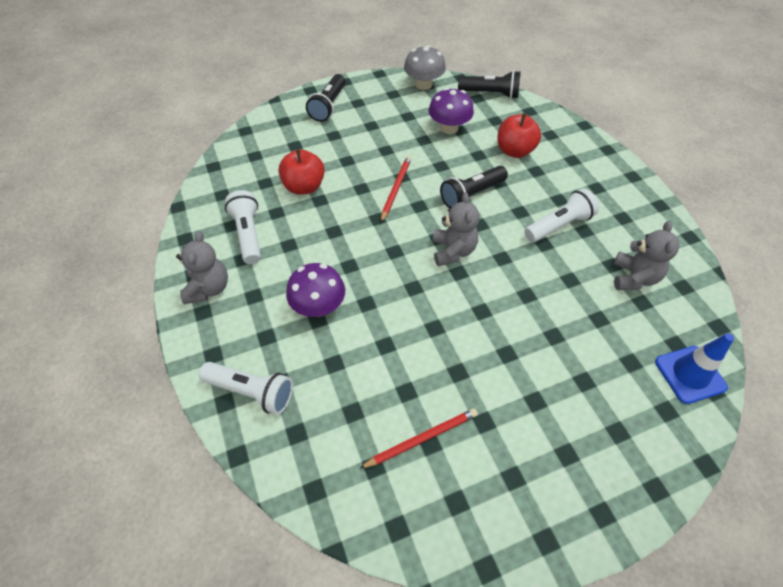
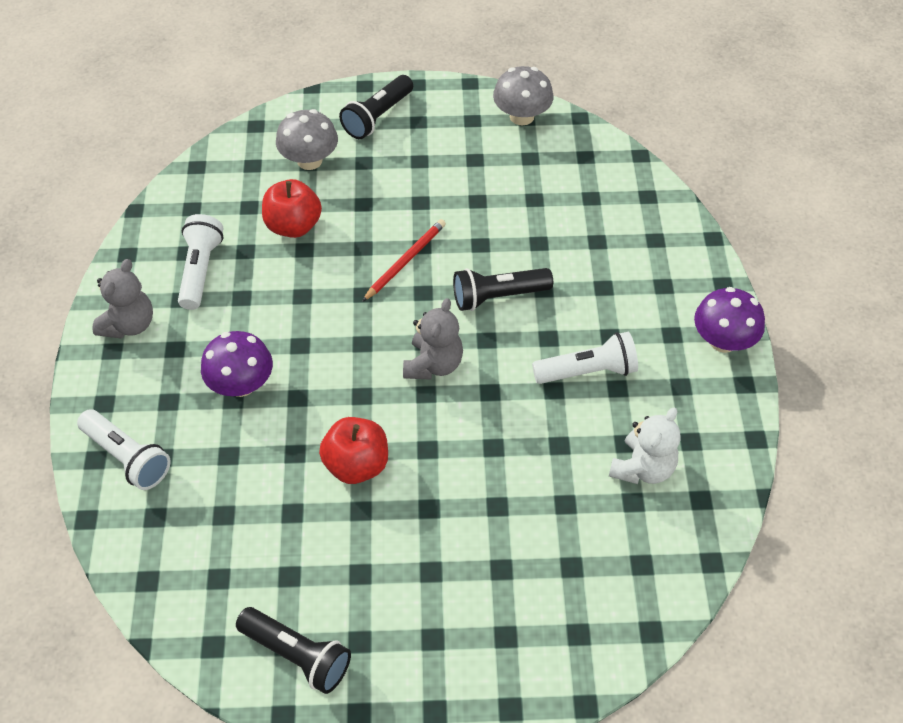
camera: 20 degrees right, 0 degrees up
red pencil [359,408,478,469] -> none
purple mushroom [429,88,474,134] -> purple mushroom moved to [694,287,765,353]
black flashlight [458,70,521,99] -> black flashlight moved to [236,607,351,694]
red apple [497,113,541,158] -> red apple moved to [319,417,388,484]
grey teddy bear [614,221,679,290] -> white teddy bear [609,408,680,484]
blue traffic cone [655,333,734,404] -> none
none -> grey mushroom [276,109,338,170]

